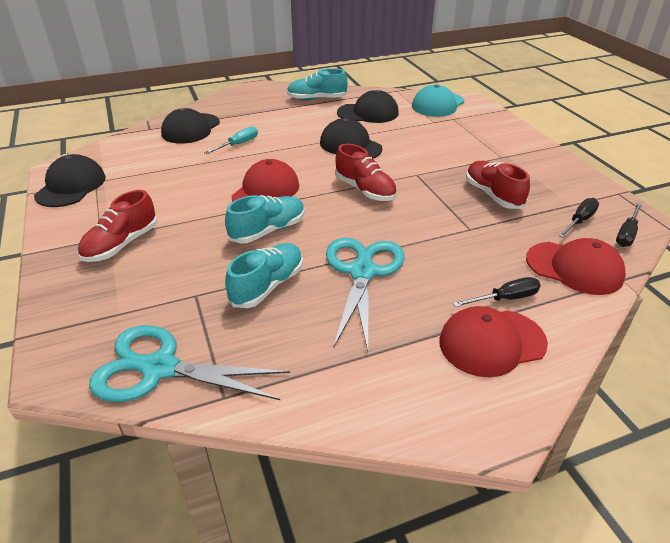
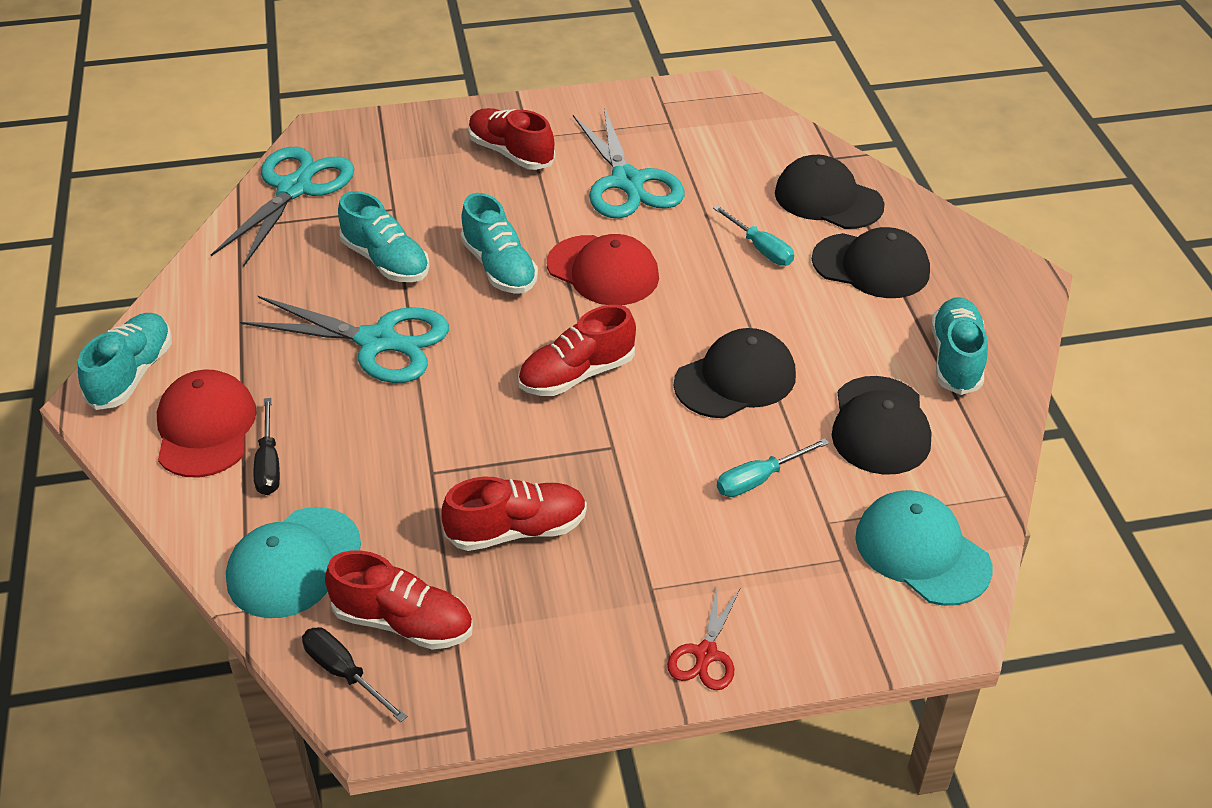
camera: 100 degrees right, 5 degrees up
black cap [34,154,106,207] -> black cap moved to [812,227,930,298]
red cap [526,238,626,295] -> turquoise cap [226,507,361,618]
black screwdriver [558,198,599,238] -> red shoe [325,550,473,650]
none -> turquoise shoe [78,313,172,410]
none -> turquoise scissors [573,108,684,218]
none -> red scissors [667,583,740,690]
none -> turquoise screwdriver [717,438,829,497]

